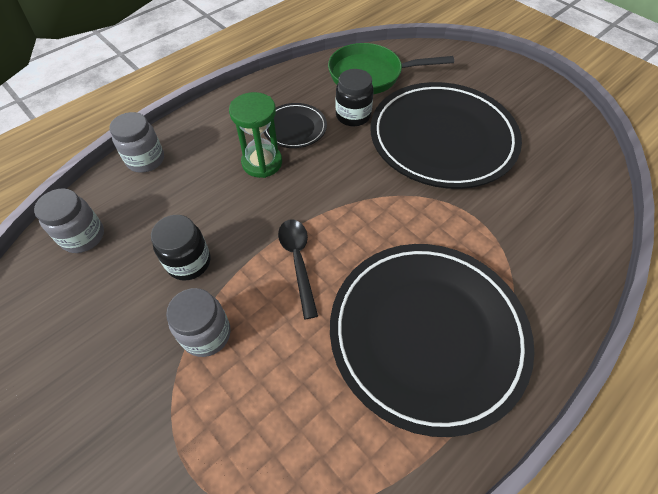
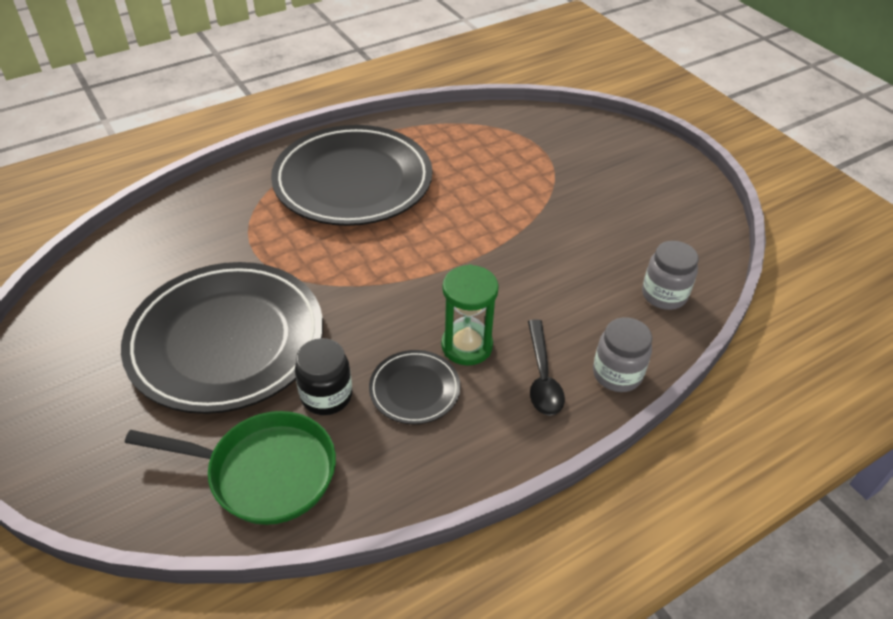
camera: 170 degrees left, 10 degrees down
black jar [151,215,210,281] -> none
grey jar [166,288,231,357] -> none
black spoon [278,220,318,319] -> black spoon moved to [528,319,565,416]

